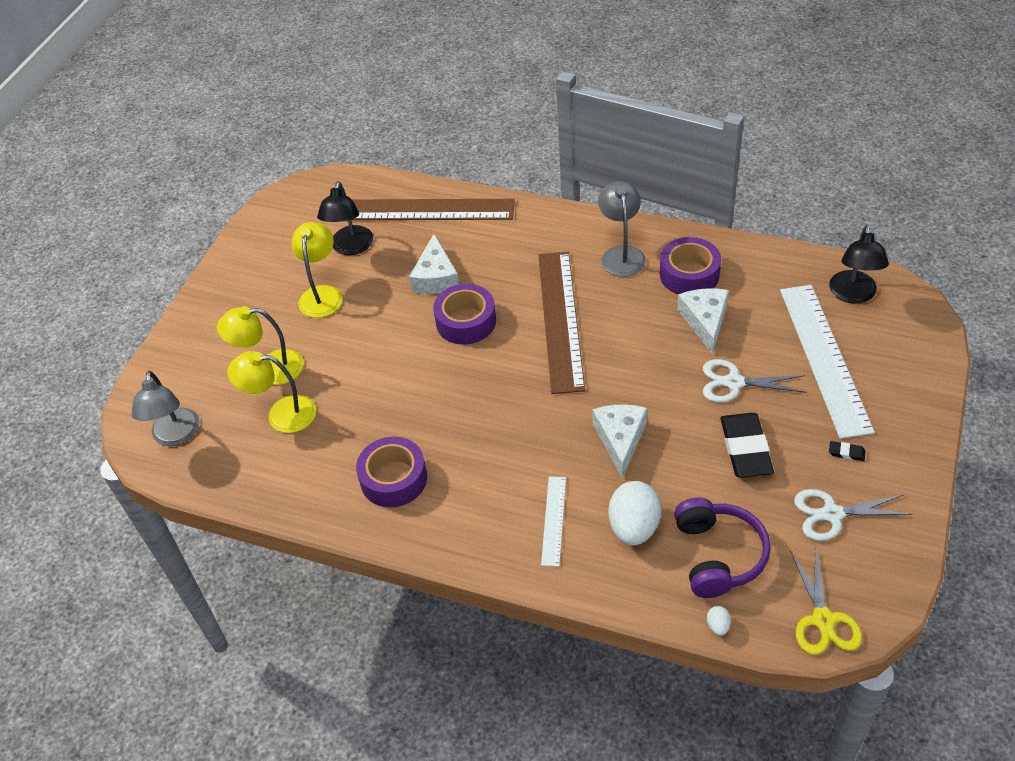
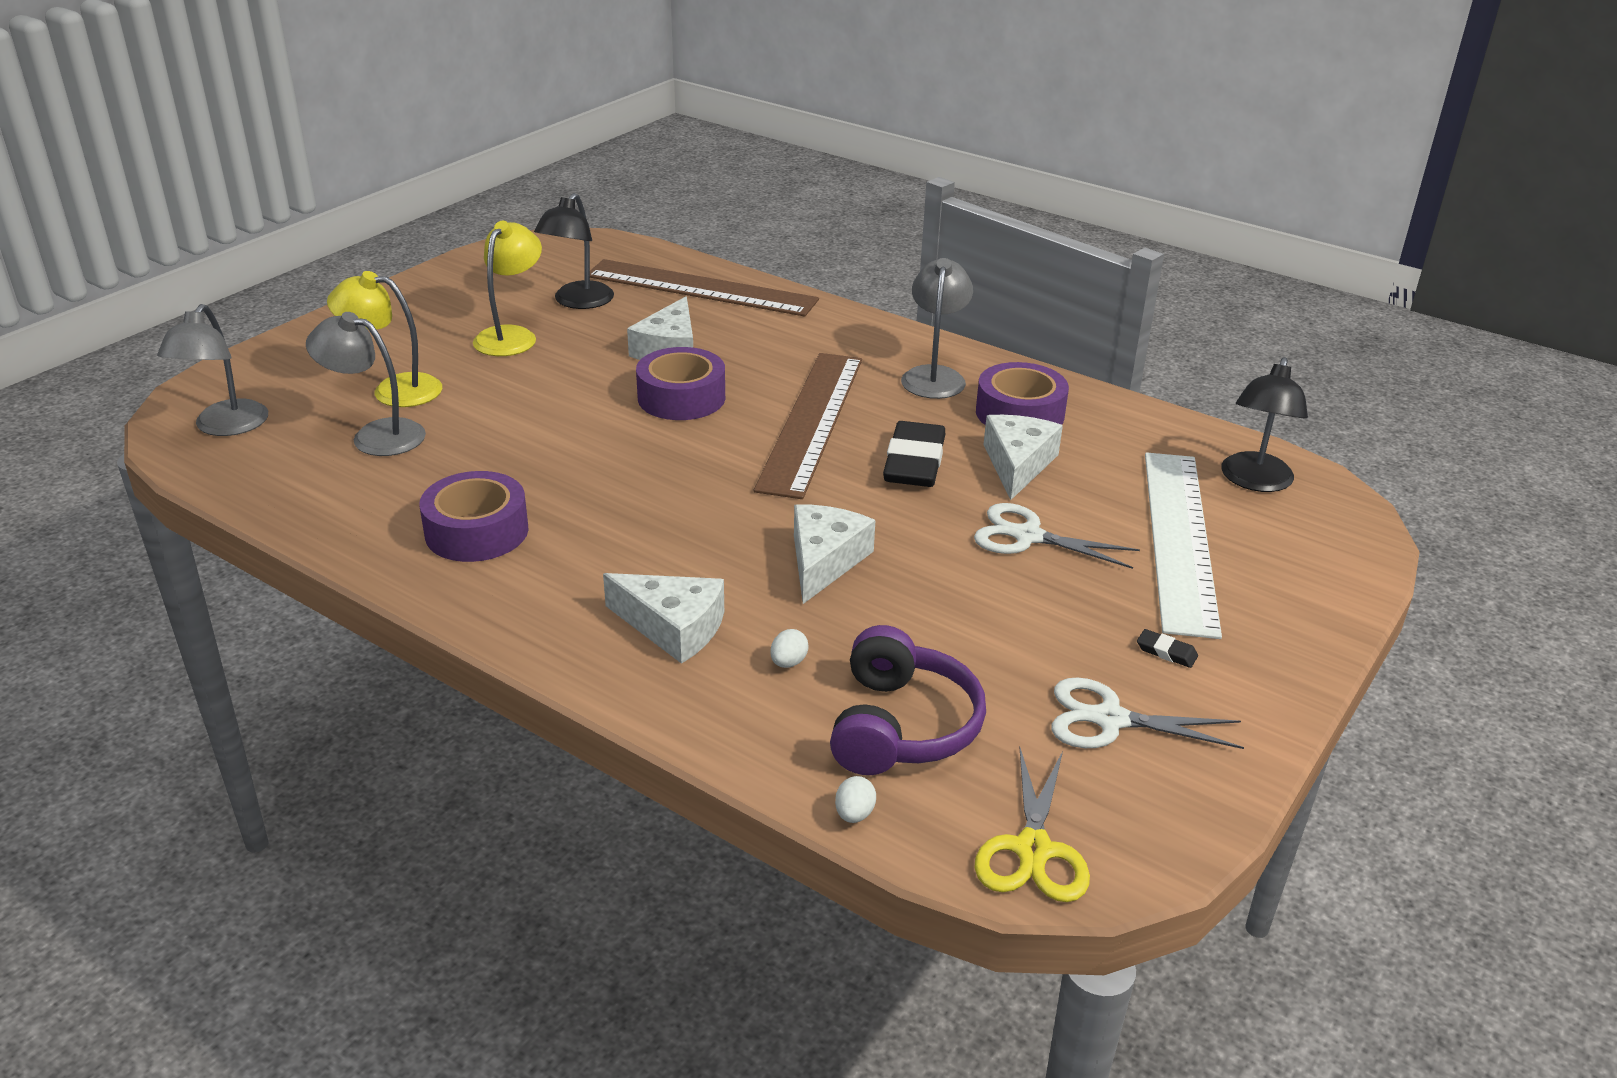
camera: 10 degrees right, 15 degrees down
yellow lamp [227,351,316,433] -> grey lamp [306,312,426,456]
white ruler [541,476,566,567] -> white cheese [603,573,724,664]
white egg [608,481,661,545] -> white egg [770,629,809,668], size x0.42
black eraser [720,413,774,478] -> black eraser moved to [883,421,945,487]

